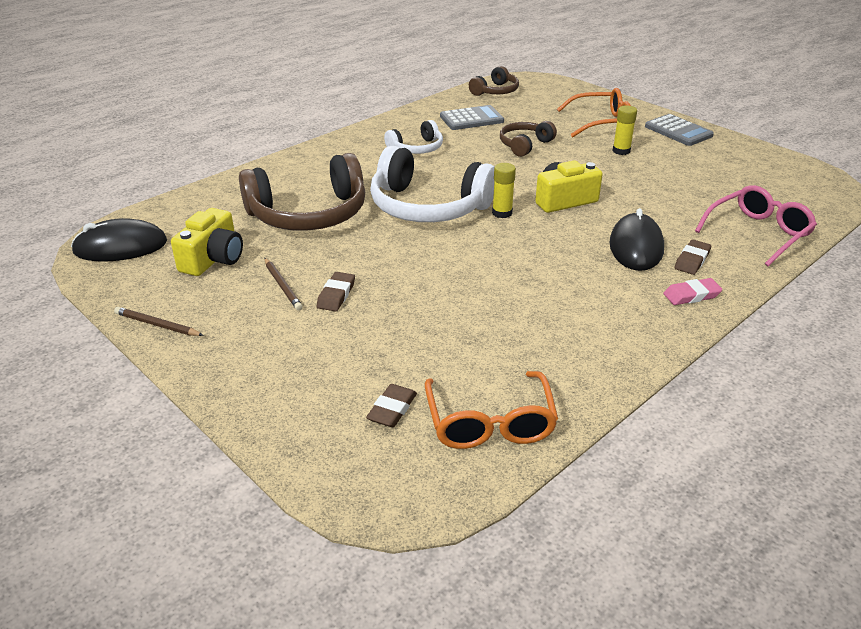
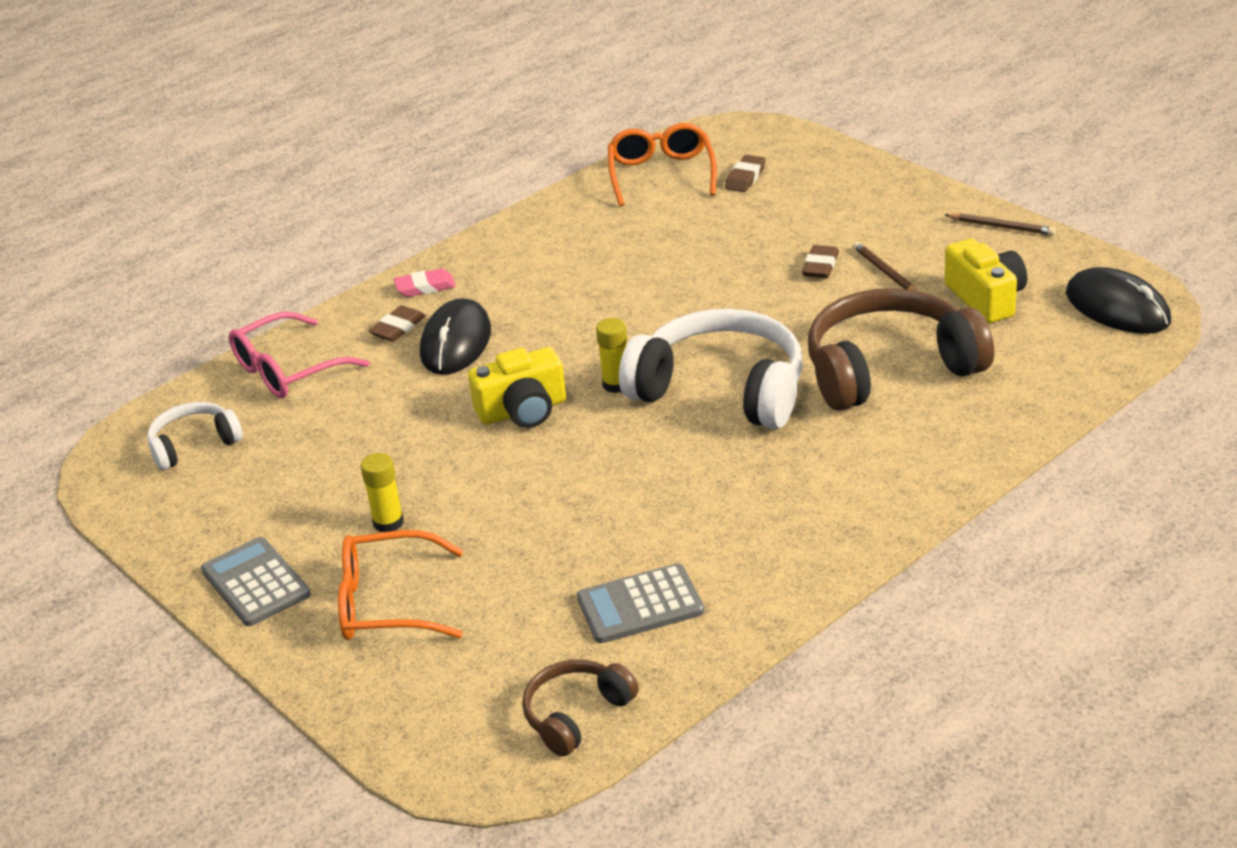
camera: 175 degrees left, 0 degrees up
black mouse [71,218,167,262] -> black mouse turned 60 degrees clockwise [1066,267,1171,334]
yellow camera [171,208,243,276] -> yellow camera turned 135 degrees clockwise [945,239,1027,323]
white headphones [384,120,443,154] -> white headphones moved to [147,402,243,470]
brown headphones [500,121,557,157] -> none

